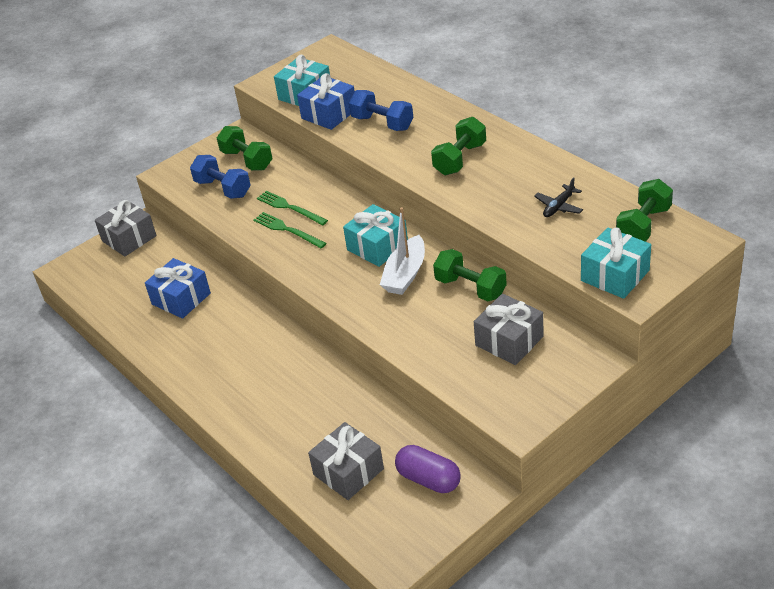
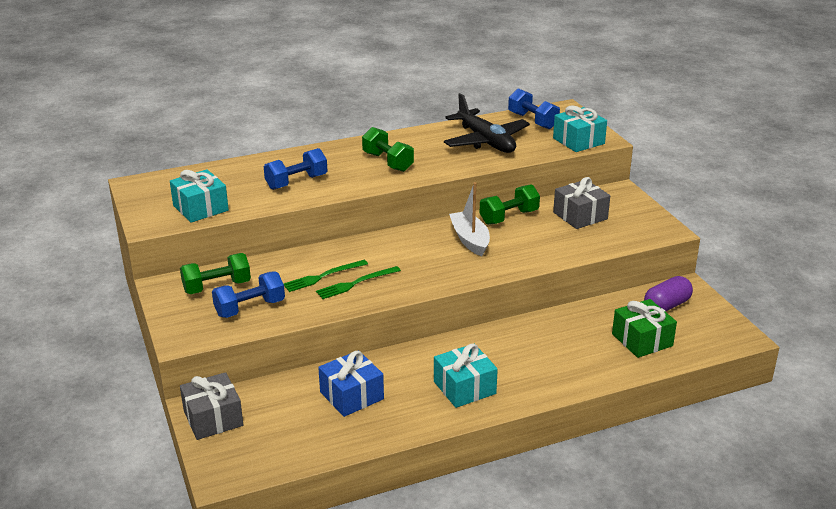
camera: 75 degrees left, 10 degrees down
blue gift [297,73,355,130] -> none
grey gift [308,422,384,500] -> green gift [612,299,677,358]
turquoise gift [343,204,408,267] -> turquoise gift moved to [434,344,498,408]
white boat [380,207,425,295] -> white boat turned 150 degrees counterclockwise [449,182,490,256]
black plane [534,177,583,217] -> black plane [444,93,530,153], size x2.24
green dumbbell [616,179,673,242] -> blue dumbbell [508,88,560,129]

